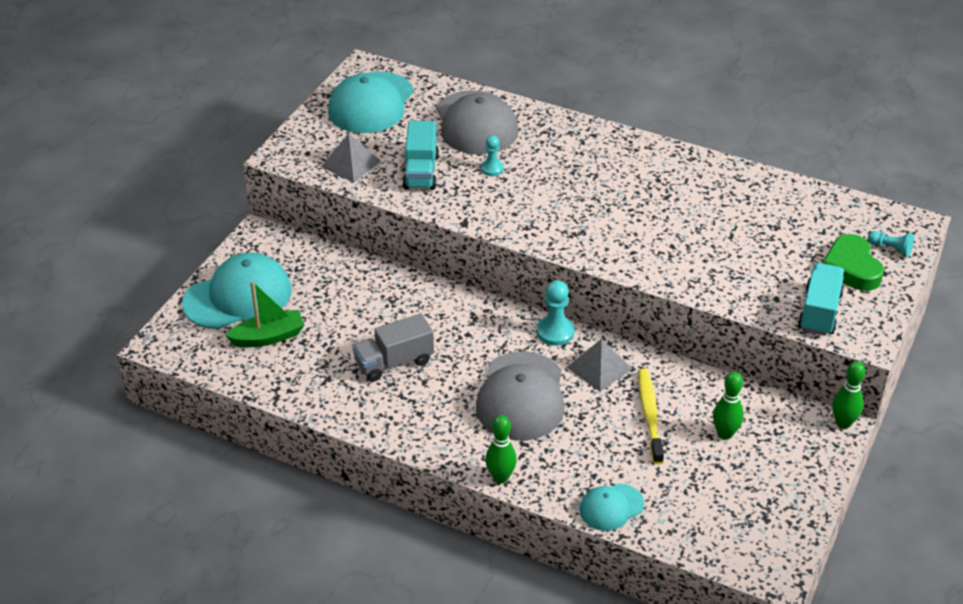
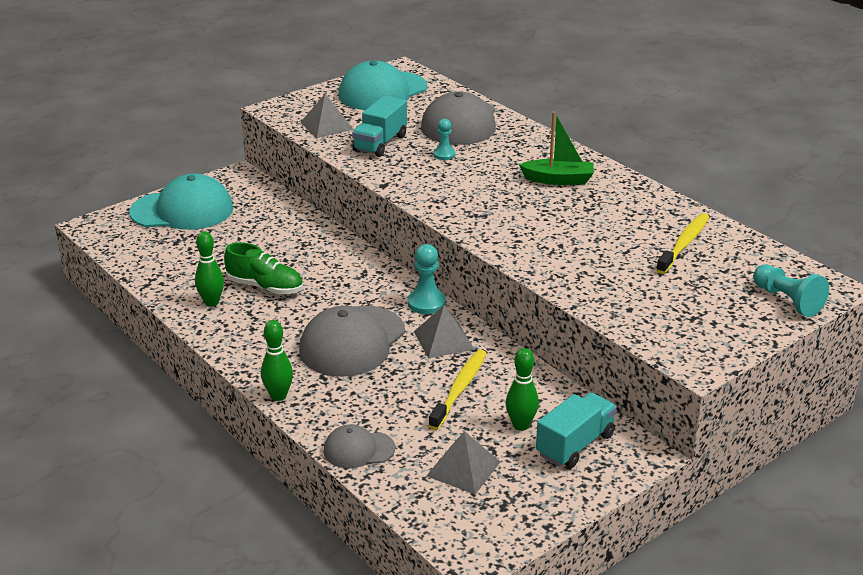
camera: 25 degrees right, 10 degrees down
green boat [226,281,305,347] -> green boat moved to [519,111,594,185]
grey truck [353,313,434,382] -> green shoe [224,242,303,294]
turquoise cap [580,483,644,531] -> grey cap [323,424,395,468]
turquoise truck [798,263,844,336] -> turquoise truck moved to [536,392,617,468]
green heart [823,234,884,291] -> none
green bowling pin [832,361,866,429] -> green bowling pin moved to [195,231,224,306]
turquoise pawn [868,231,914,257] -> turquoise pawn [753,264,829,317], size x1.57
none -> grey pyramid [427,431,500,495]
none -> yellow toothbrush [656,213,709,274]

